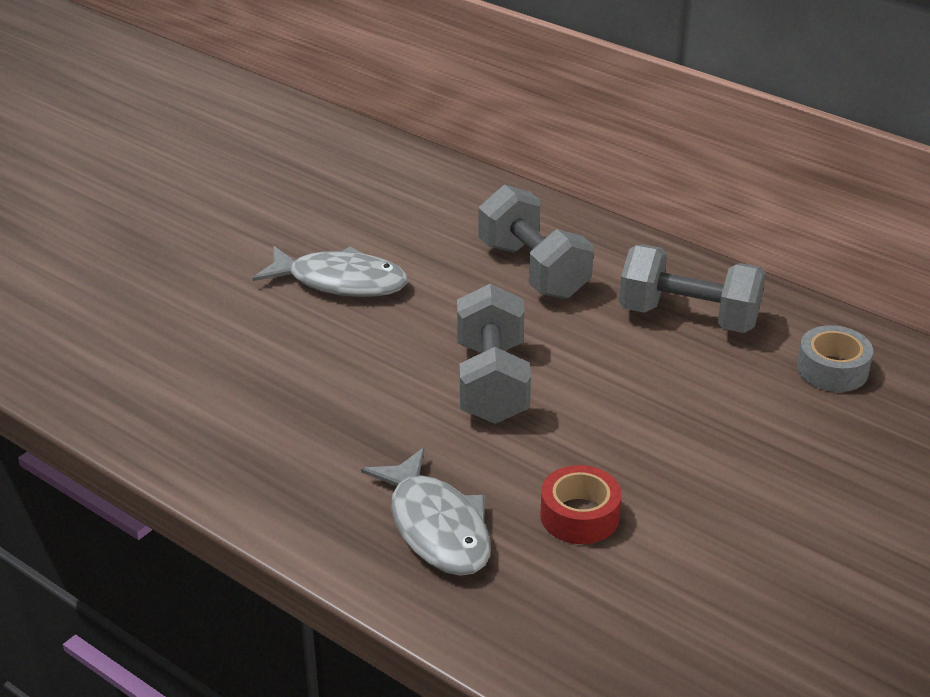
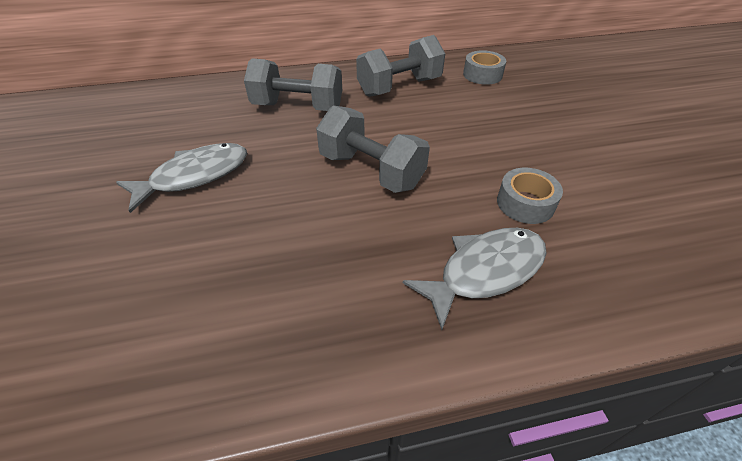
camera: 50 degrees left, 10 degrees up
grey fish [361,448,491,576] -> grey fish turned 45 degrees counterclockwise [403,228,547,330]
red tape [540,465,621,544] -> grey tape [497,168,563,224]

